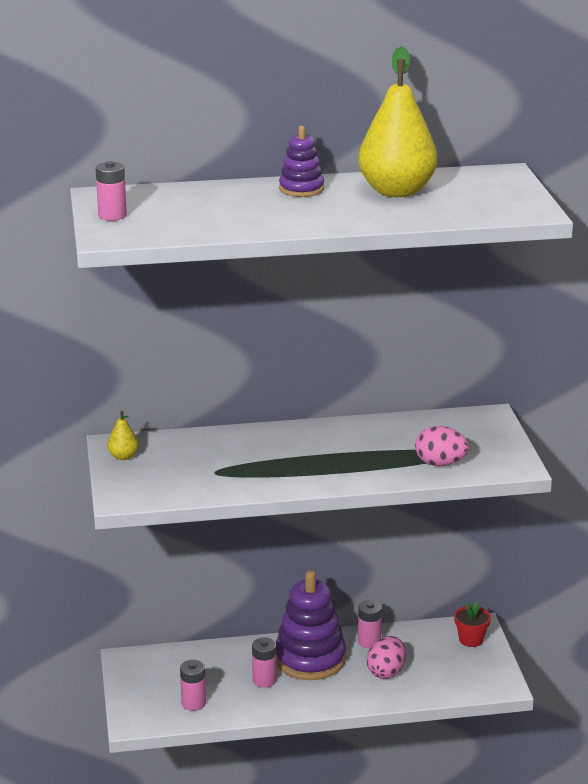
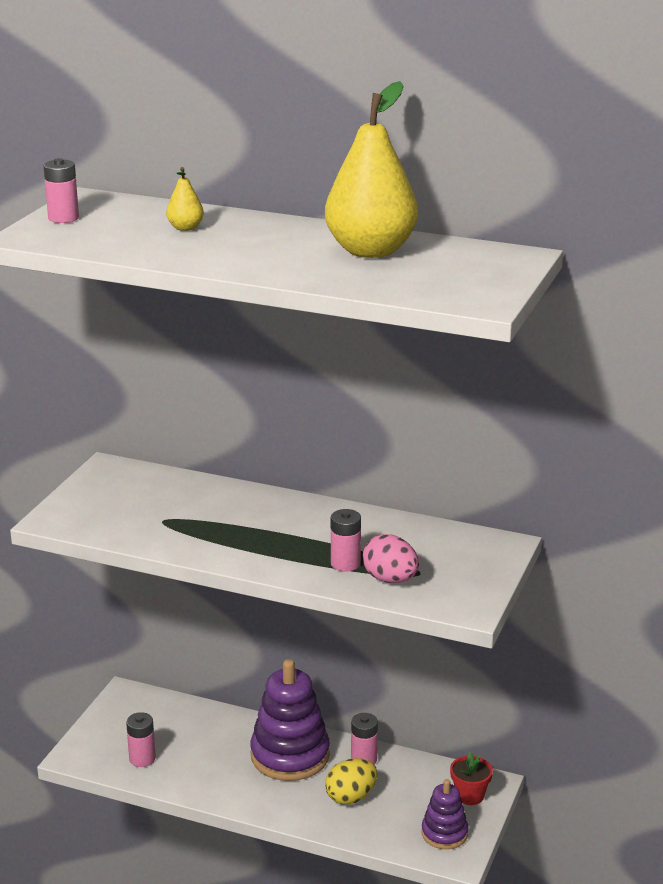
camera: 30 degrees right, 0 degrees up
yellow pear [108,411,139,460] -> yellow pear moved to [166,167,204,231]
pink battery [252,637,277,688] -> pink battery moved to [331,509,361,572]
purple stacking toy [279,126,324,197] -> purple stacking toy moved to [422,779,468,849]
pink egg [367,636,406,679] -> yellow egg [325,758,377,805]

